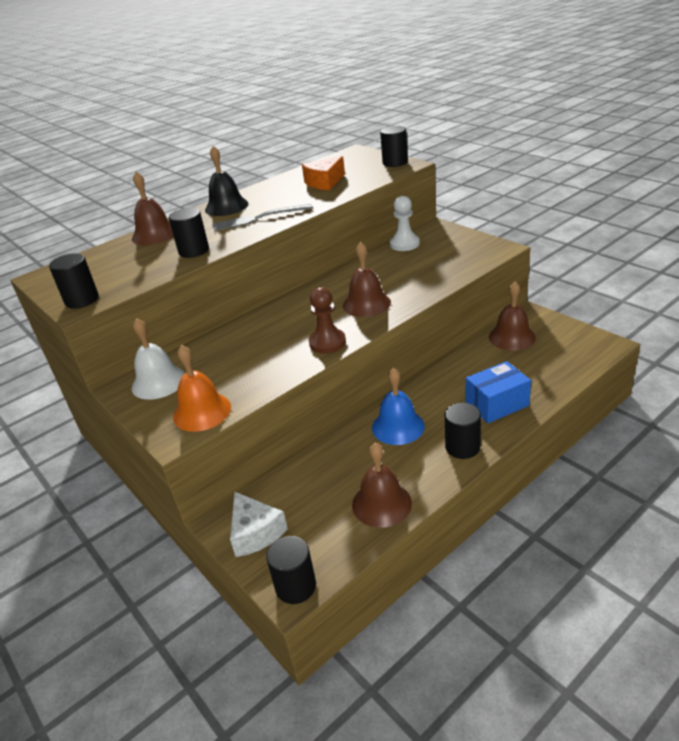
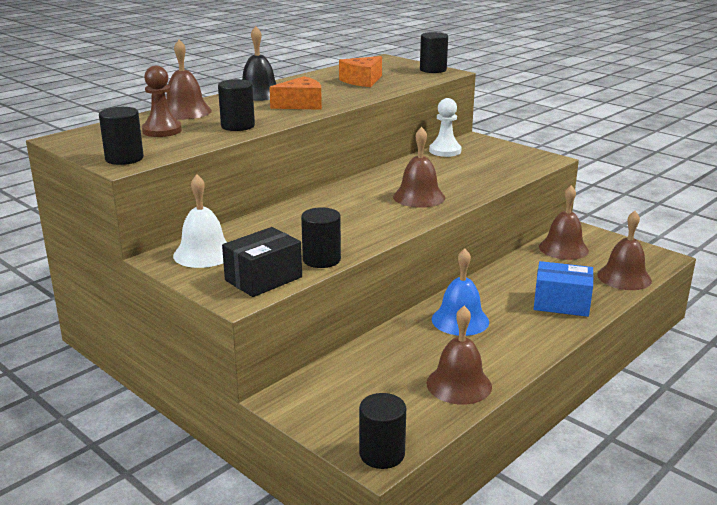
camera: 10 degrees left, 10 degrees down
orange bell [173,345,231,432] -> black box [222,227,302,297]
grey fork [213,204,313,231] -> orange cheese [269,76,322,110]
white cheese [230,491,288,557] -> none
brown pawn [309,287,346,354] -> brown pawn moved to [142,66,182,137]
black cylinder [445,403,481,459] -> black cylinder moved to [301,207,341,268]
blue box [466,361,531,423] -> blue box turned 45 degrees clockwise [534,261,594,317]
none -> brown bell [597,211,652,290]

